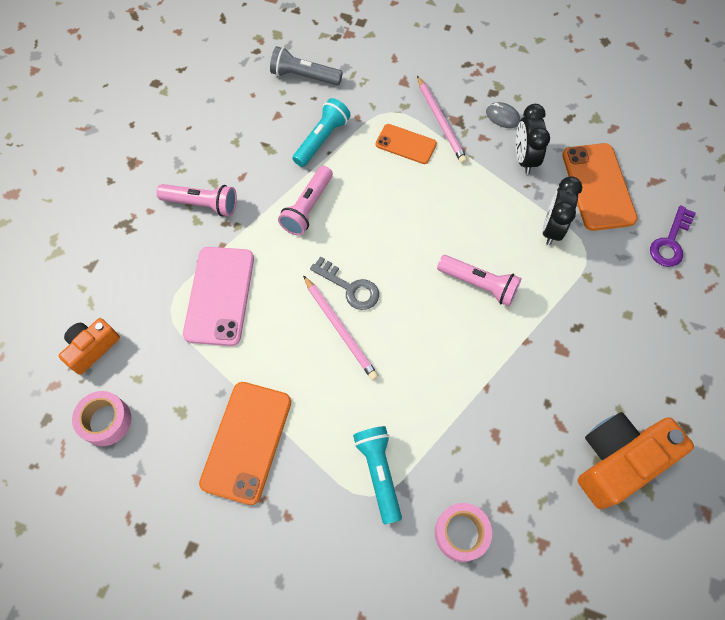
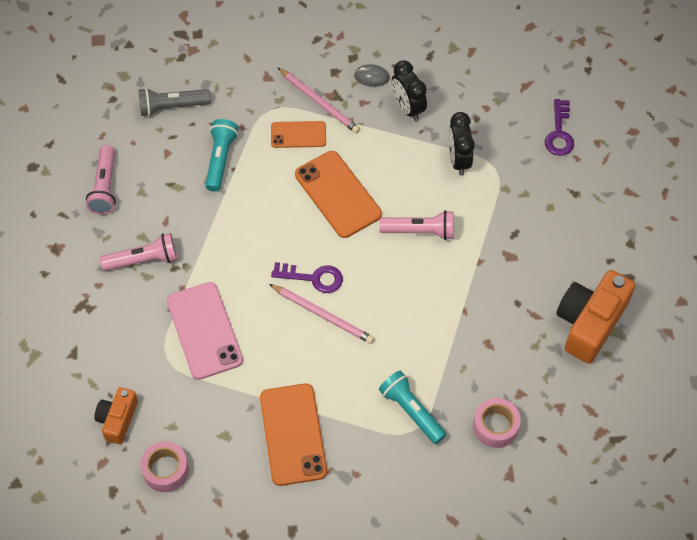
camera: 25 degrees left, 5 degrees down
pink flashlight [278,166,333,236] -> pink flashlight moved to [86,145,116,214]
grey key [310,256,379,310] -> purple key [271,262,343,293]
orange phone [562,143,638,231] -> orange phone moved to [295,151,382,238]

